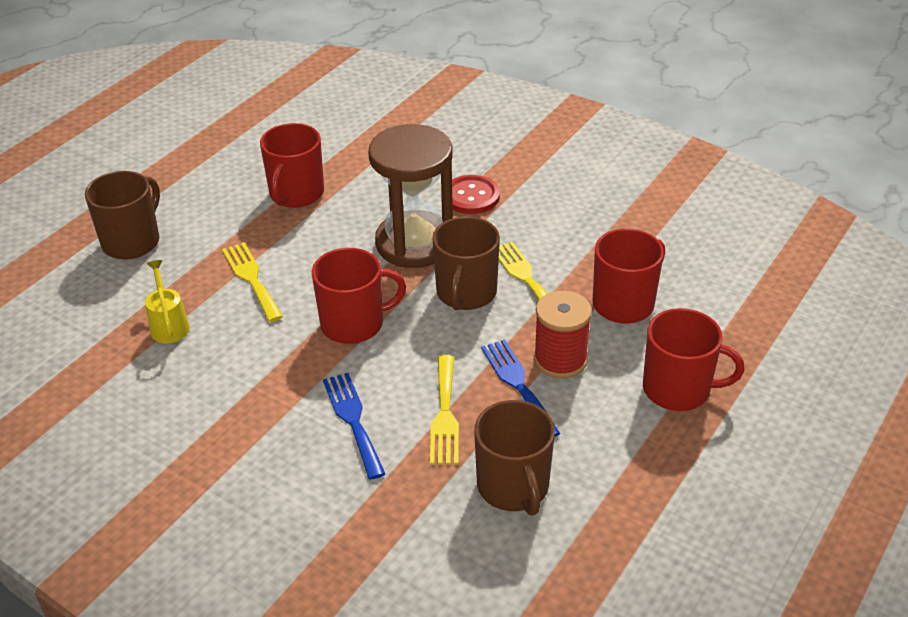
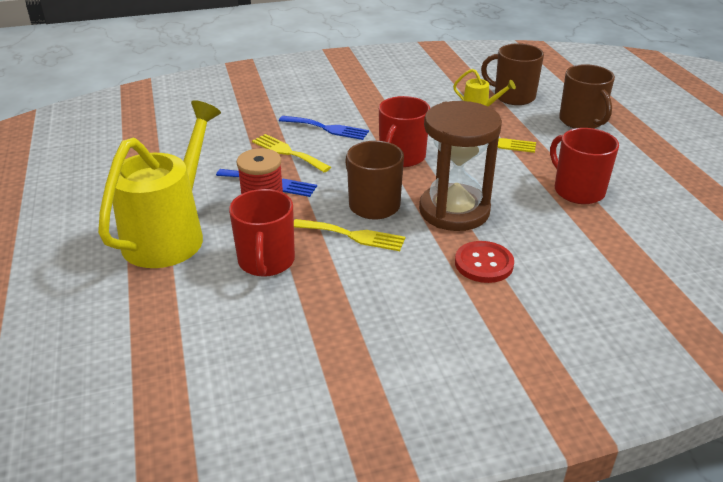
camera: 130 degrees right, 5 degrees down
brown mug [474,400,555,516] -> brown mug moved to [481,43,544,105]
red mug [643,308,744,411] -> yellow watering can [98,100,221,268]

